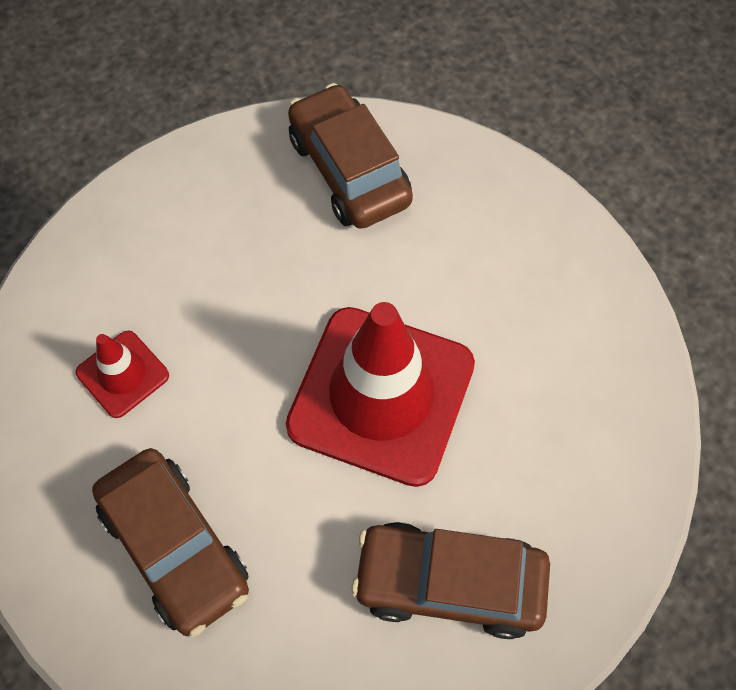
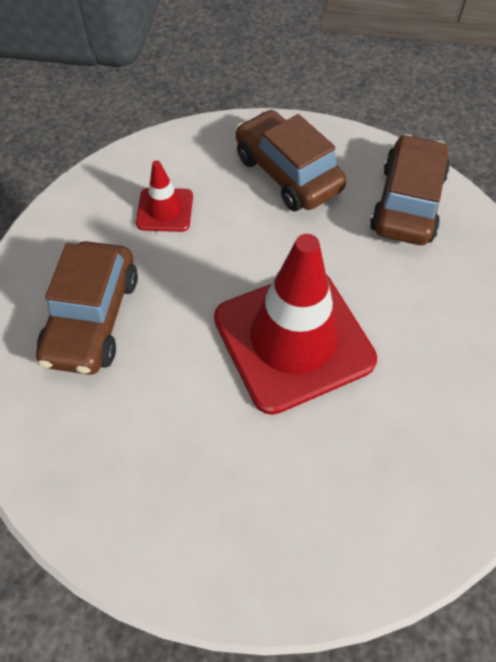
camera: 45 degrees right, 5 degrees down
brown car [352,522,550,639] -> brown car moved to [235,110,346,211]

